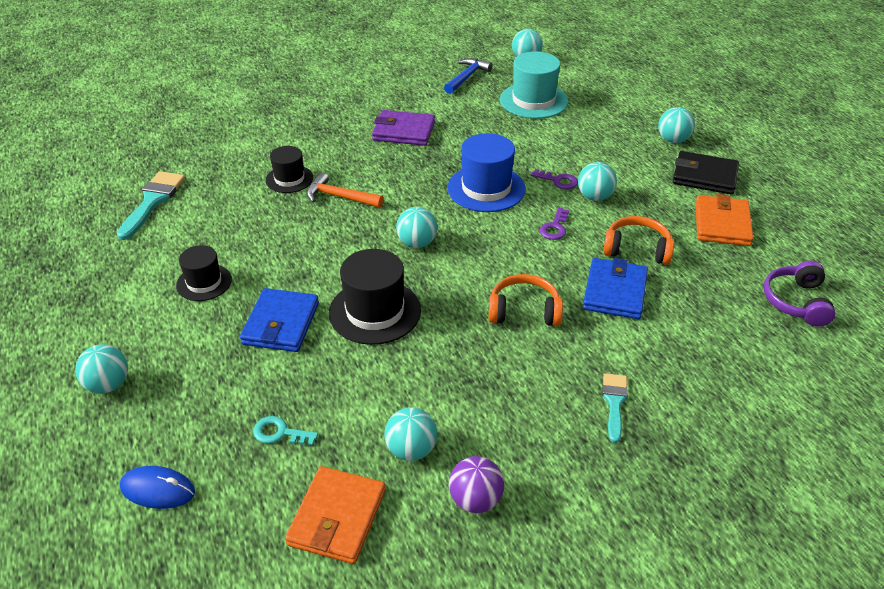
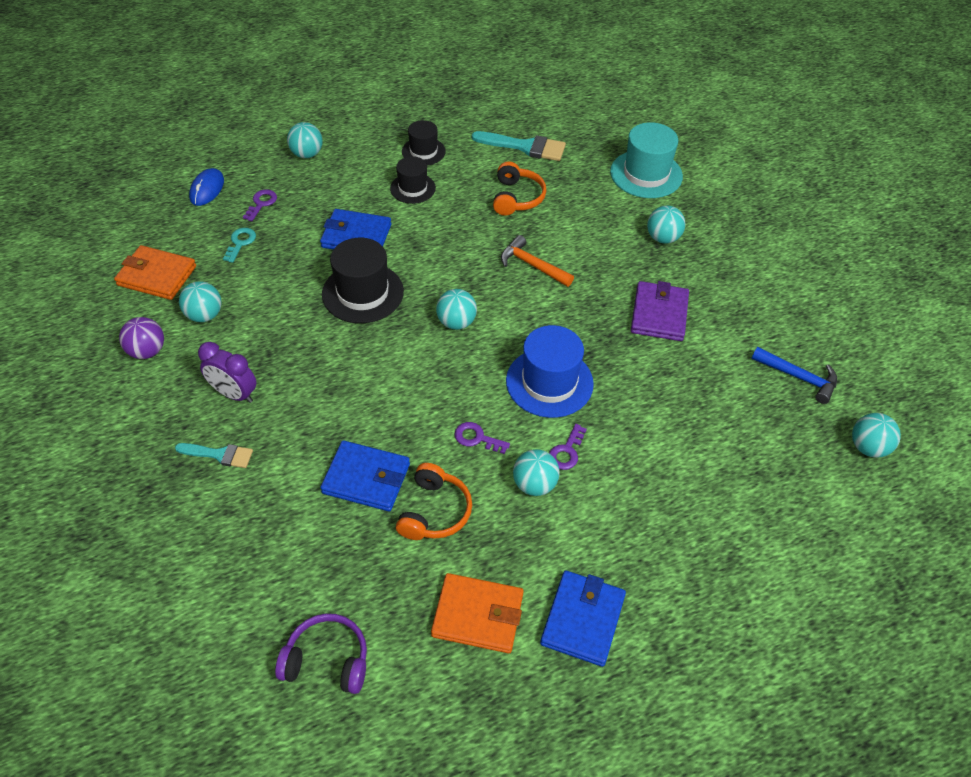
camera: 90 degrees right, 10 degrees up
black hat [266,146,313,193] -> black hat moved to [402,120,446,166]
orange hammer [307,172,383,208] -> orange hammer turned 75 degrees counterclockwise [501,235,574,287]
orange headphones [488,274,563,326] -> orange headphones moved to [493,161,547,216]
turquoise hat [500,51,568,119] -> turquoise hat moved to [610,122,683,198]
turquoise ball [658,107,695,143] -> turquoise ball moved to [647,205,686,244]
black wallet [673,151,739,195] -> blue wallet [540,570,626,667]
none -> purple clock [198,342,257,403]
none -> purple key [243,189,277,221]

